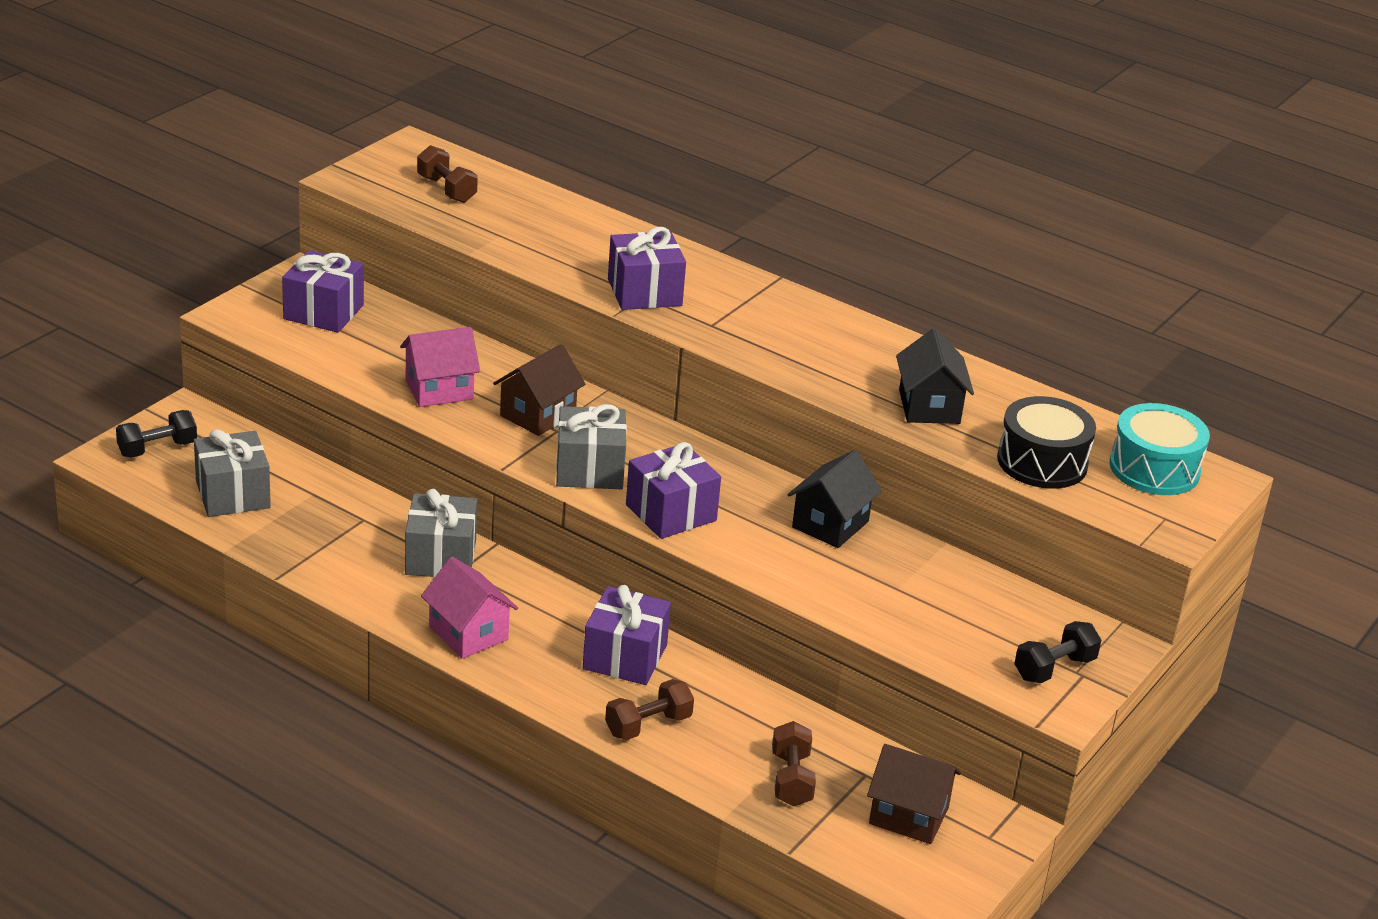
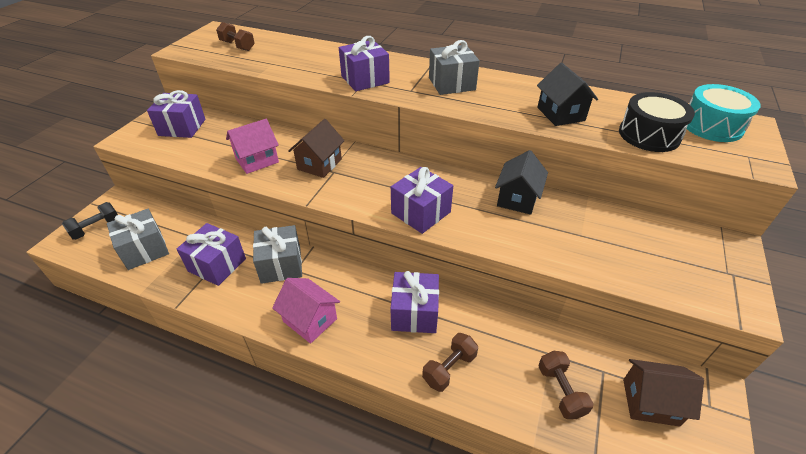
camera: 10 degrees left, 10 degrees up
grey gift [556,404,627,489] -> grey gift moved to [429,40,480,95]
black dumbbell [1014,621,1101,683] -> none
none -> purple gift [177,223,246,286]

